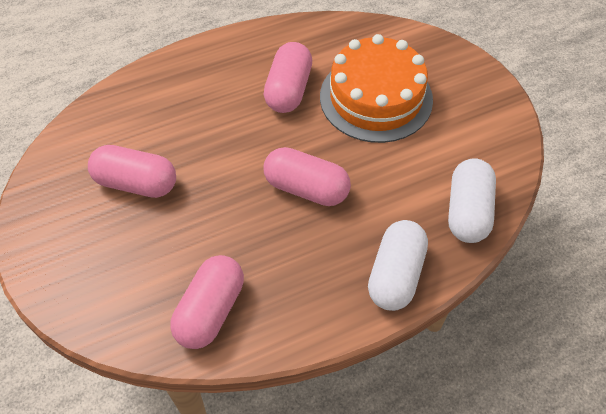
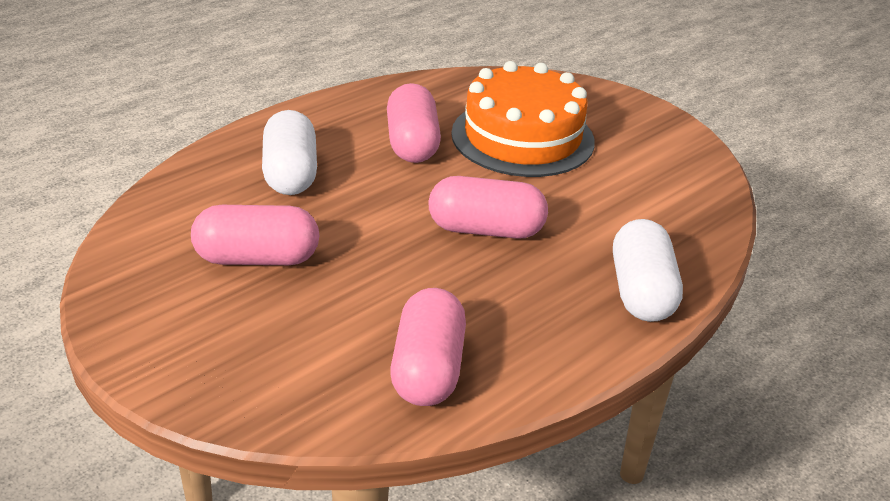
camera: 20 degrees left, 20 degrees down
white capsule [448,158,496,243] -> white capsule moved to [262,110,317,195]

